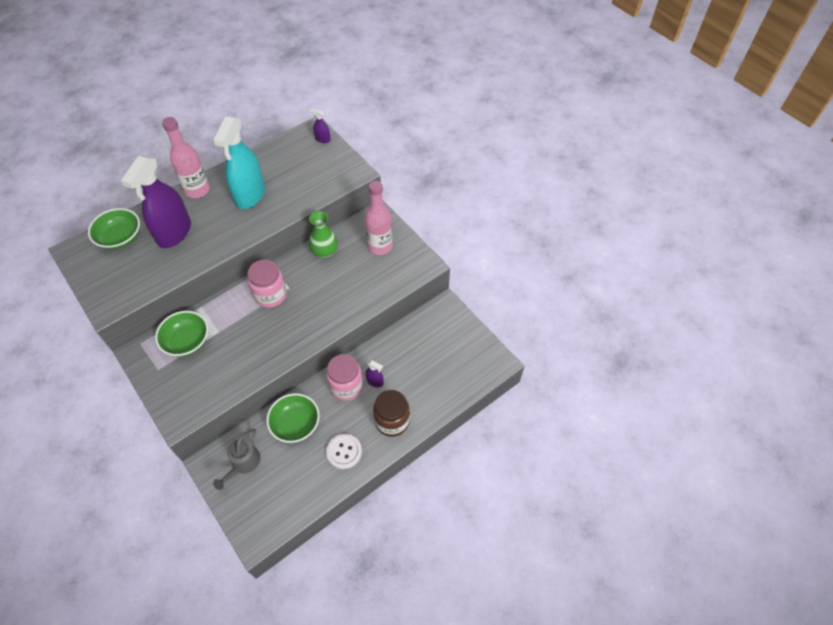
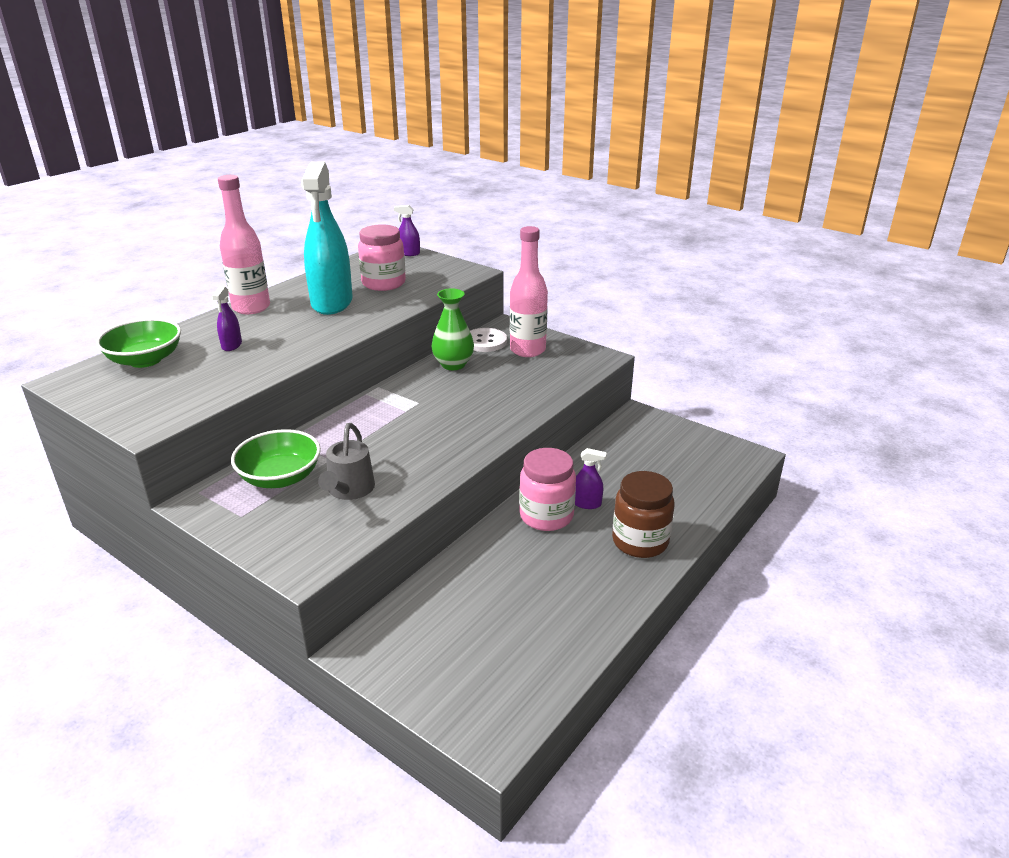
camera: 15 degrees left, 25 degrees down
purple spray bottle [121,156,191,248] -> purple spray bottle [212,286,242,351], size x0.41
grey watering can [213,429,260,490] -> grey watering can moved to [318,423,375,500]
pink jar [248,260,287,308] -> pink jar moved to [358,224,406,291]
green bowl [266,393,320,443] -> none
white button [326,434,362,469] -> white button moved to [470,328,507,352]

